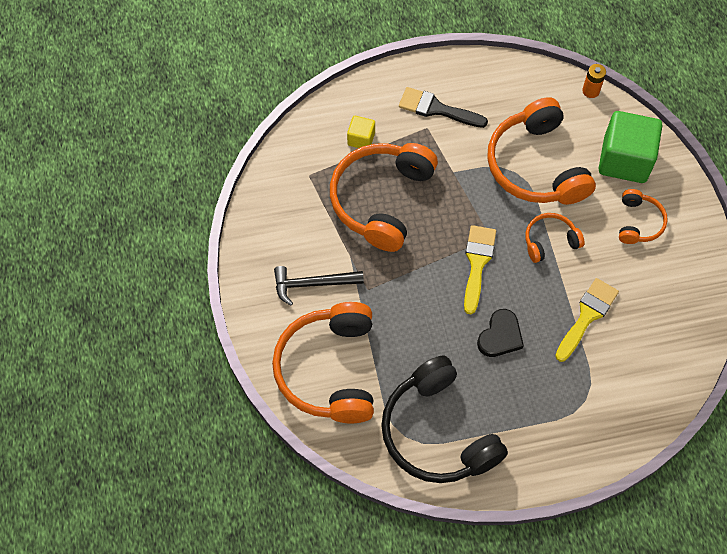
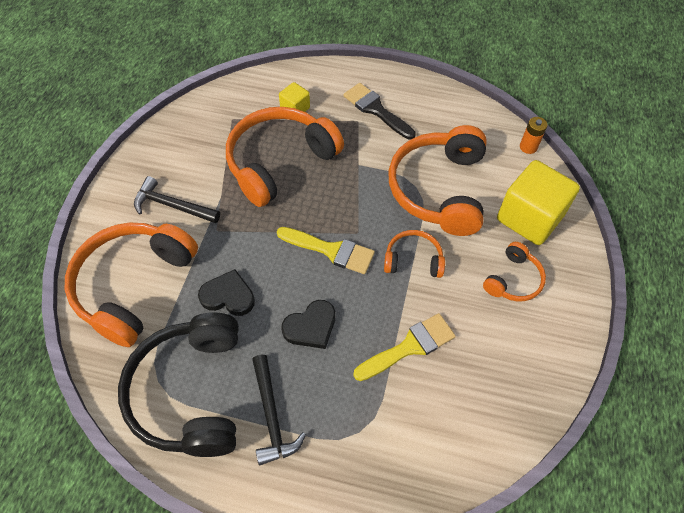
camera: 25 degrees right, 5 degrees down
yellow brush [464,225,496,314] -> yellow brush turned 75 degrees clockwise [277,227,375,274]
green cube [598,111,662,183] -> yellow cube [497,160,580,245]
none -> black heart [198,269,255,316]
none -> black hammer [252,355,306,465]

